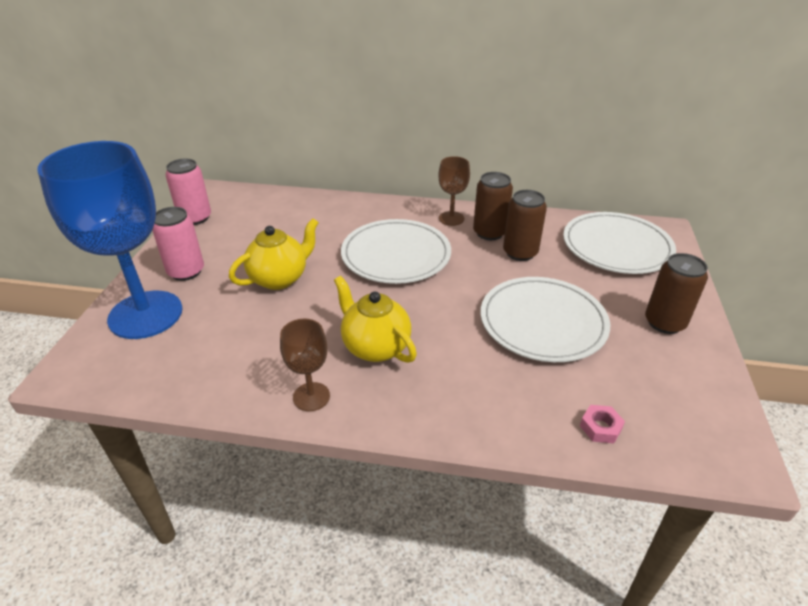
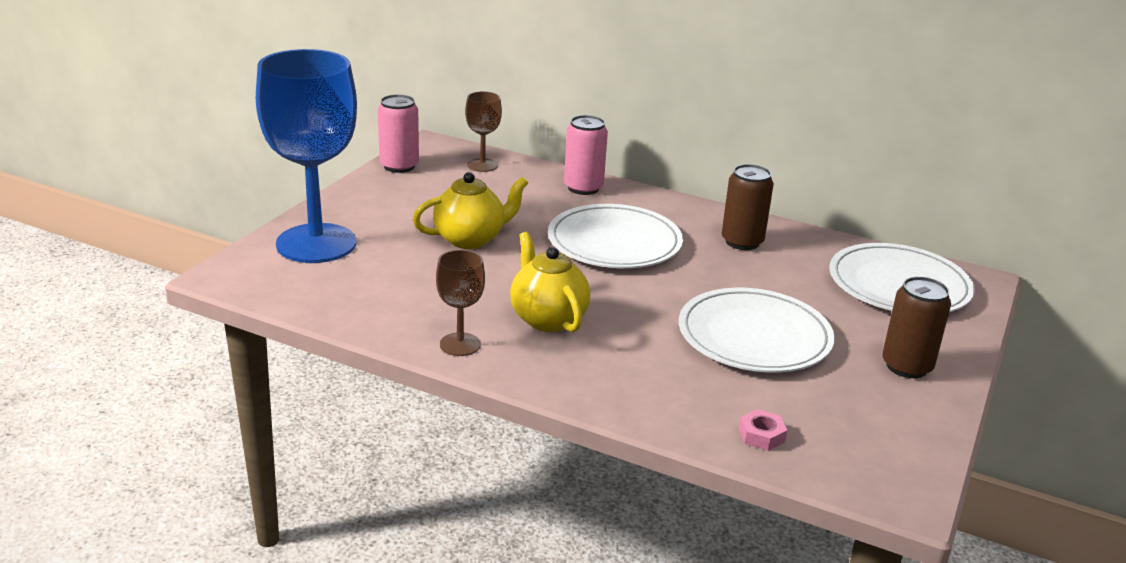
camera: 15 degrees right, 10 degrees down
pink can [152,207,204,281] -> pink can moved to [564,115,608,195]
brown goblet [438,156,470,226] -> brown goblet moved to [465,91,502,172]
brown can [503,190,547,261] -> none

